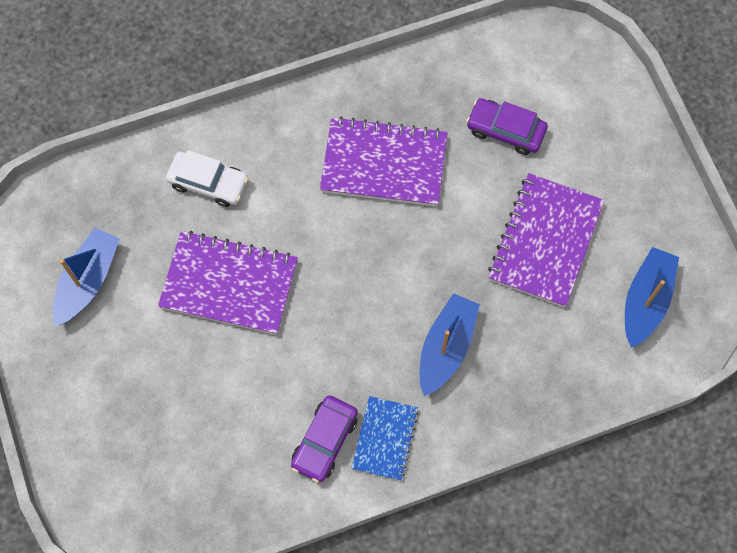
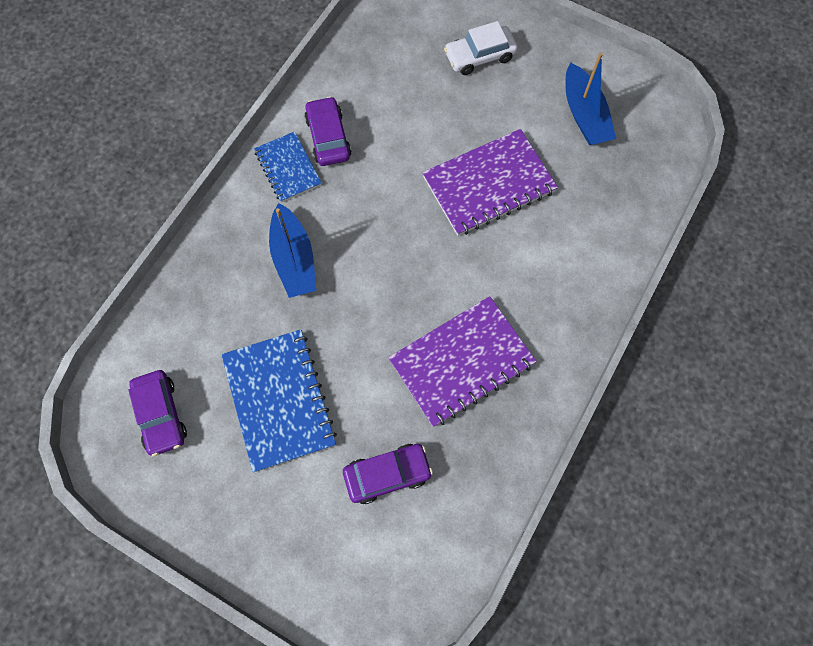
camera: 140 degrees right, 0 degrees up
white car [166,150,249,207] -> white car moved to [444,21,518,75]
purple notebook [488,173,604,308] -> blue notebook [221,329,337,472]
blue boat [625,247,679,348] -> purple car [128,370,187,457]

